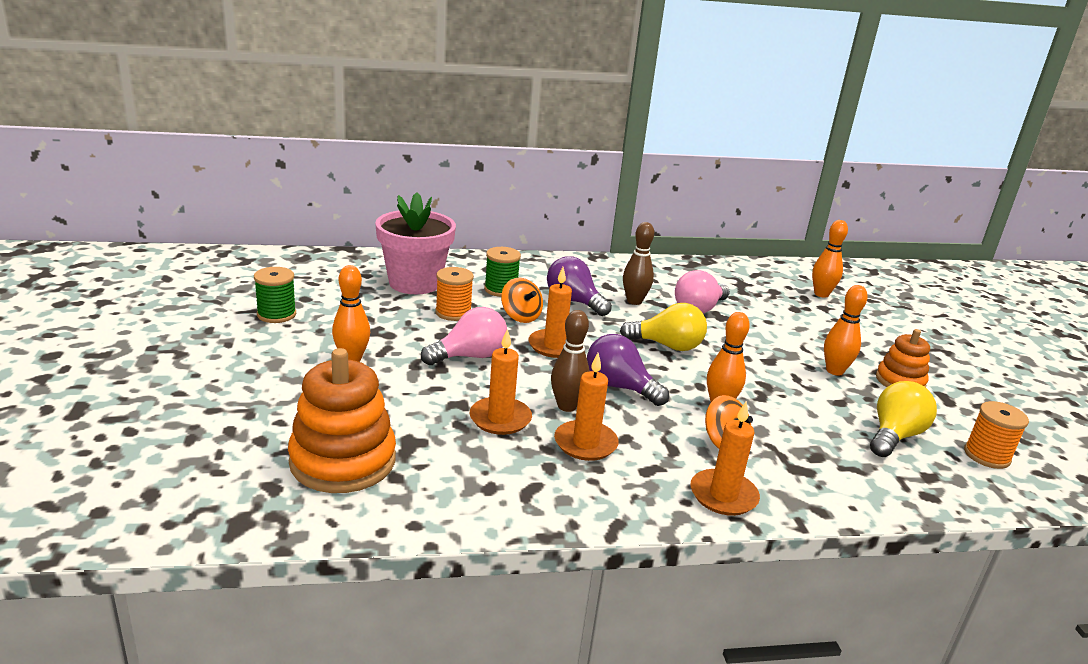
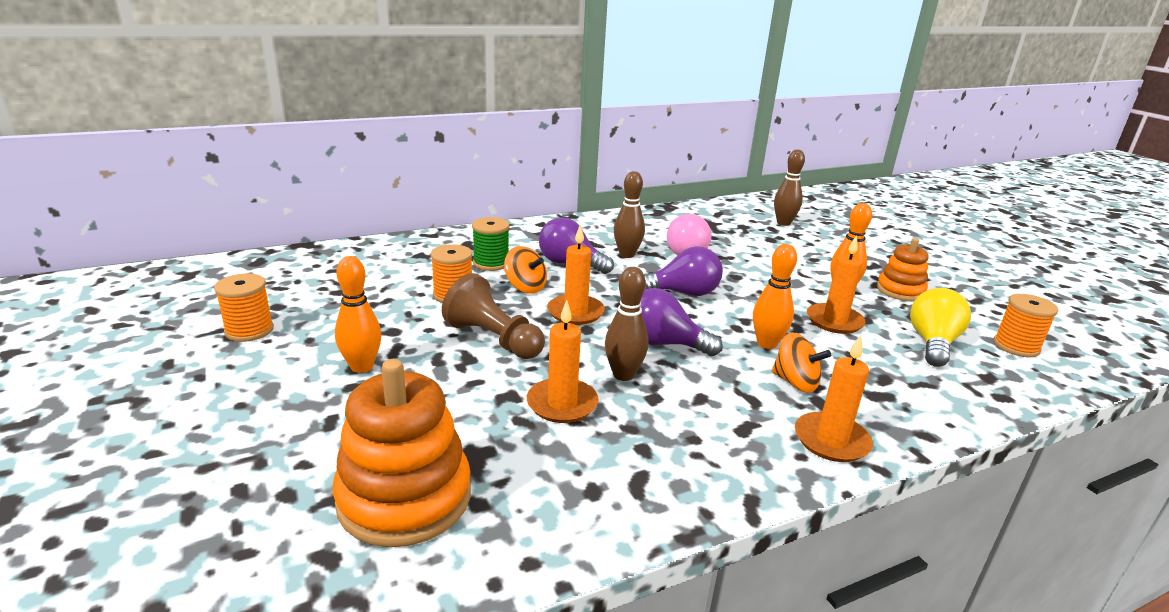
camera: 15 degrees left, 0 degrees up
green spool [254,267,296,323] -> orange spool [214,274,274,342]
pink flower pot [375,192,456,294] -> none
pink light bulb [421,307,507,365] -> brown pawn [442,273,545,359]
orange candle [554,353,619,461] -> orange candle moved to [807,235,866,334]
yellow light bulb [620,303,707,351] -> purple light bulb [644,246,723,296]
orange bowling pin [812,220,848,298] -> brown bowling pin [774,150,805,226]

